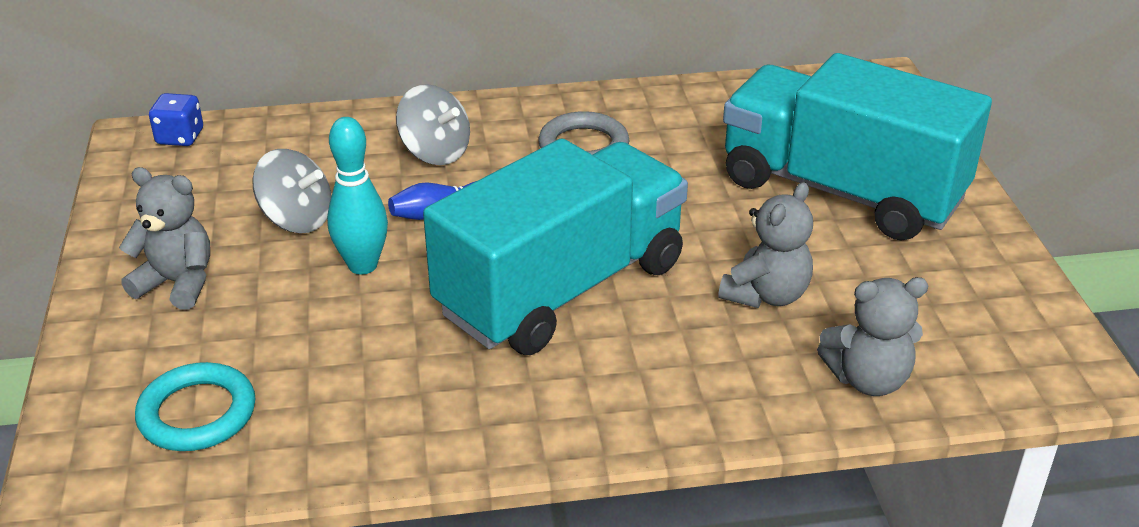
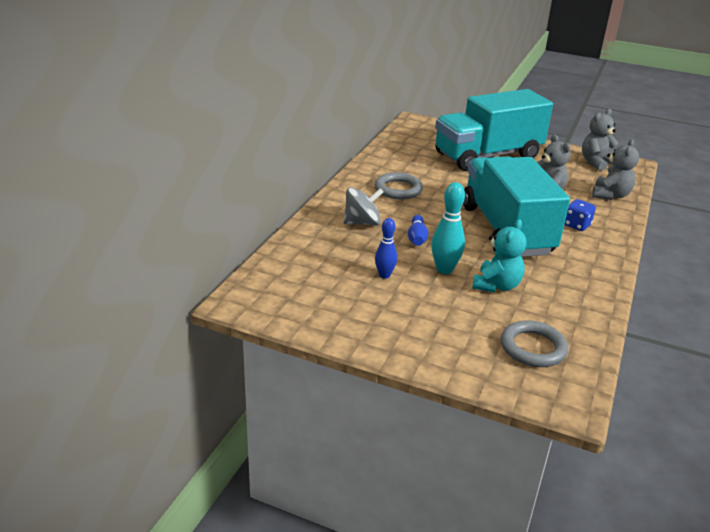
camera: 60 degrees left, 5 degrees down
grey teddy bear [119,167,210,310] -> grey teddy bear moved to [582,109,618,171]
turquoise ring [135,362,255,451] -> grey ring [501,320,568,367]
blue dice [149,93,203,146] -> blue dice moved to [564,199,596,231]
grey spinning top [252,149,331,233] -> blue bowling pin [375,218,397,279]
none -> turquoise teddy bear [472,219,527,292]

